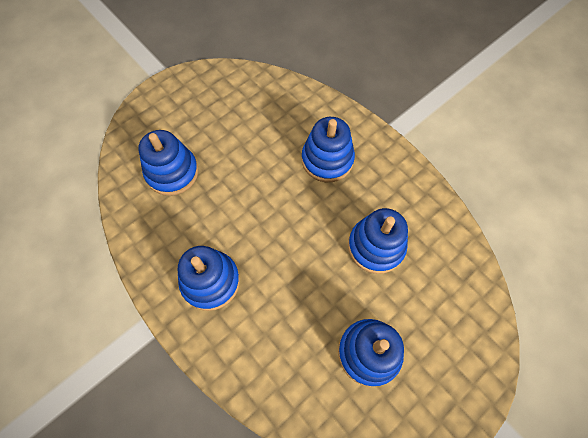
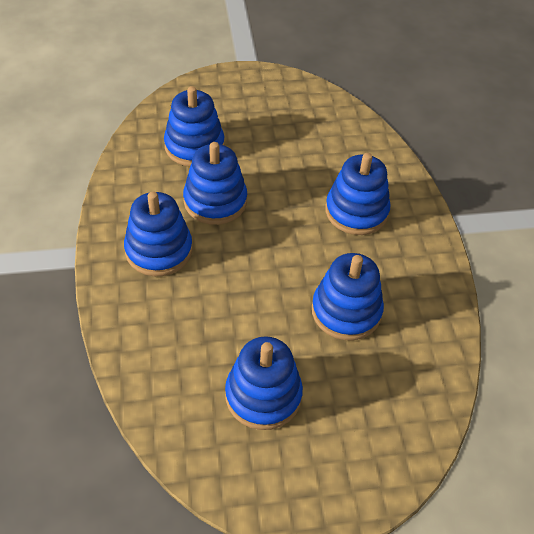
camera: 30 degrees right, 15 degrees down
none -> blue stacking toy [183,142,247,225]

